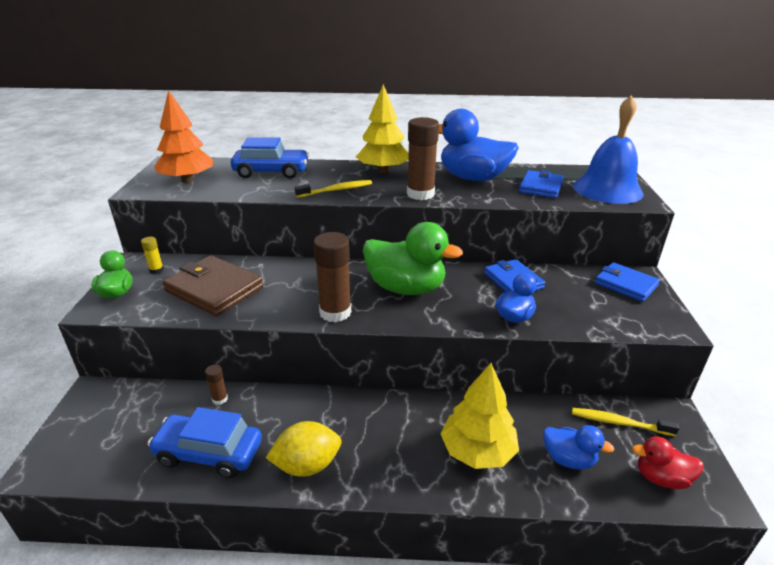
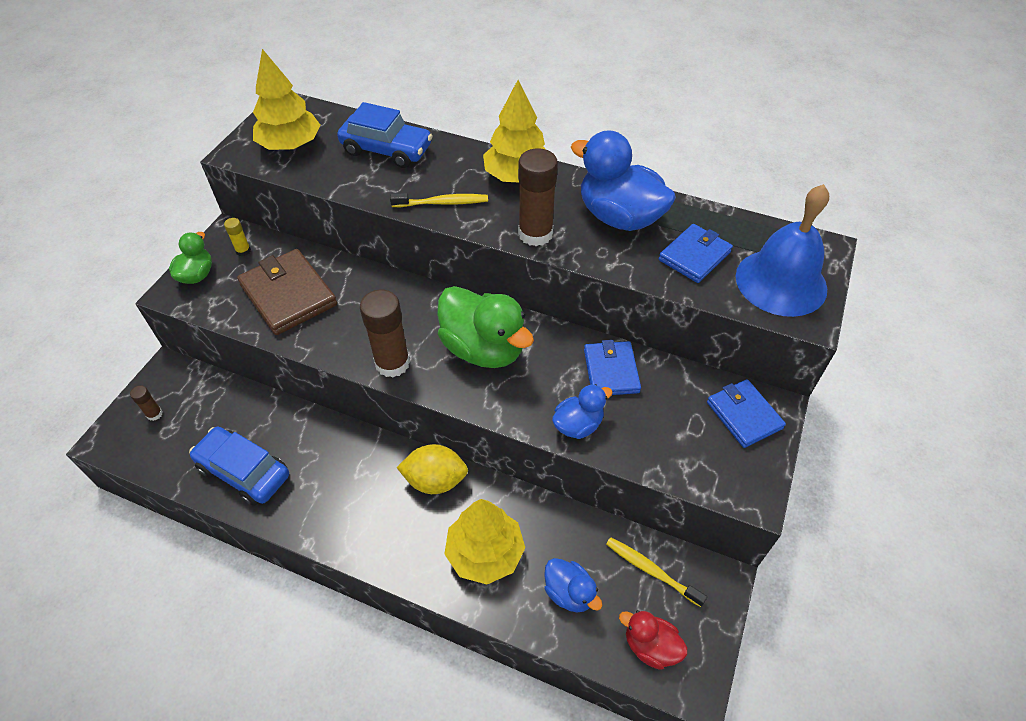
camera: 20 degrees right, 20 degrees up
orange tree [154,90,213,183] -> yellow tree [253,49,321,150]
brown glue stick [205,365,228,405] -> brown glue stick moved to [130,385,163,421]
yellow lemon [266,421,342,477] -> yellow lemon moved to [396,444,468,494]

